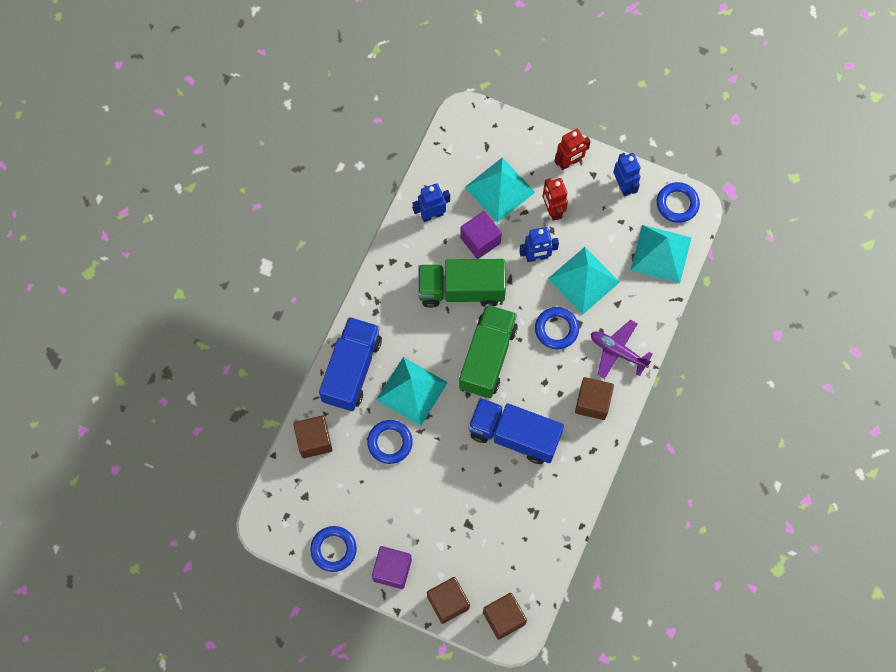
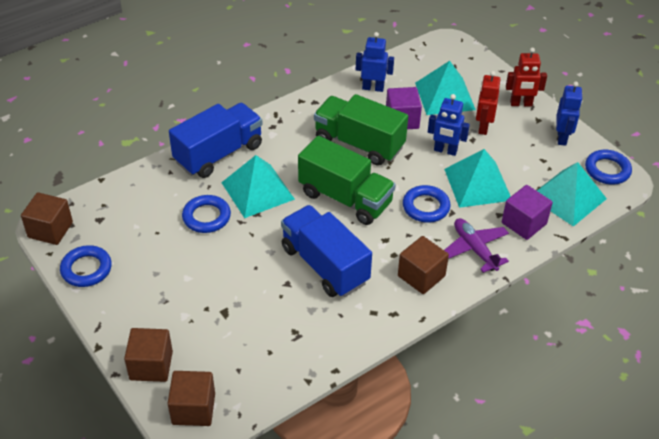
camera: 30 degrees right, 25 degrees down
brown cube [293,416,332,458] -> brown cube moved to [21,192,73,245]
purple cube [372,546,412,589] -> purple cube moved to [502,185,553,240]
green truck [459,304,518,398] -> green truck turned 75 degrees clockwise [298,136,396,225]

